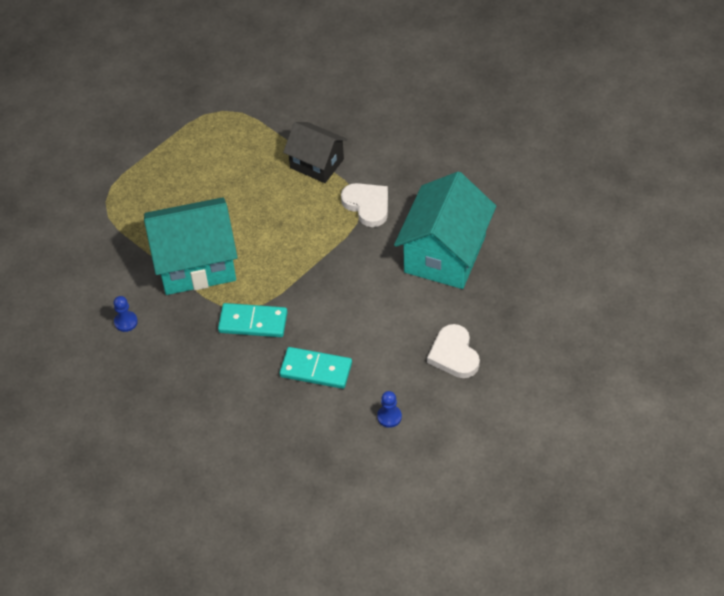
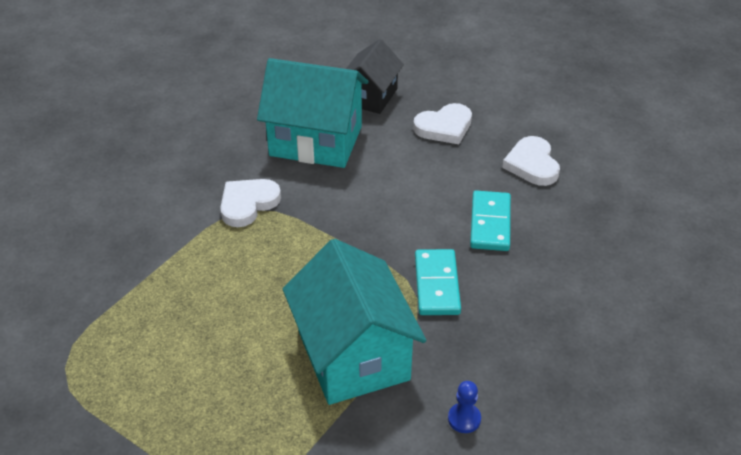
camera: 100 degrees left, 10 degrees down
black house [283,122,347,183] -> black house moved to [346,39,404,114]
blue pawn [377,391,402,428] -> white heart [502,136,560,186]

